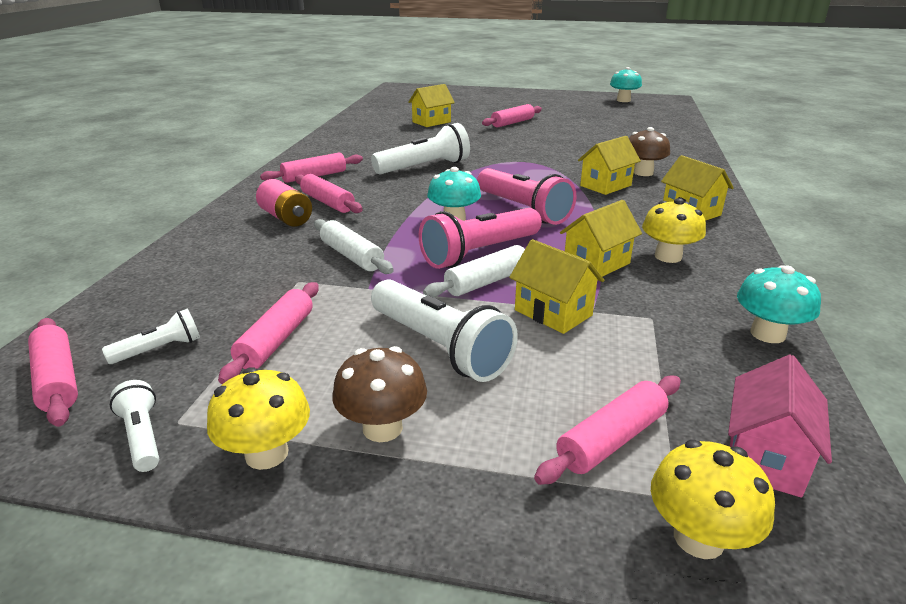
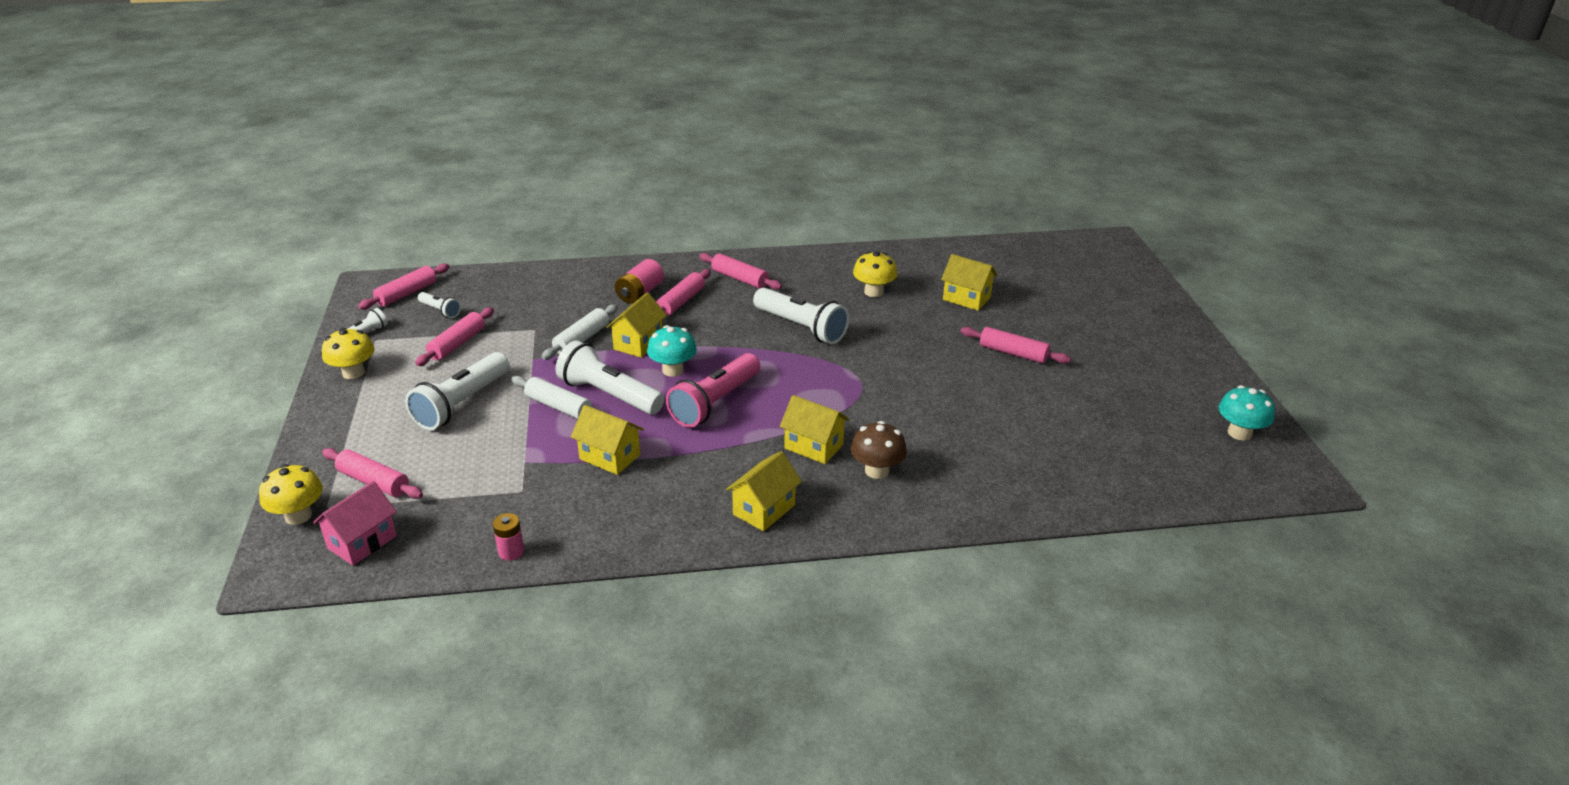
camera: 70 degrees right, 5 degrees up
pink rolling pin [218,282,319,384] -> pink rolling pin turned 60 degrees counterclockwise [415,307,494,366]
brown mushroom [332,346,427,442] -> none
pink flashlight [419,208,542,269] -> white flashlight [556,340,664,415]
yellow house [509,239,604,334] -> yellow house moved to [606,292,667,358]
yellow mushroom [642,198,706,263] -> yellow mushroom moved to [853,251,897,297]
pink house [728,355,832,498] -> pink house turned 60 degrees counterclockwise [313,481,397,566]
turquoise mushroom [737,265,821,343] -> pink battery [493,513,524,561]

